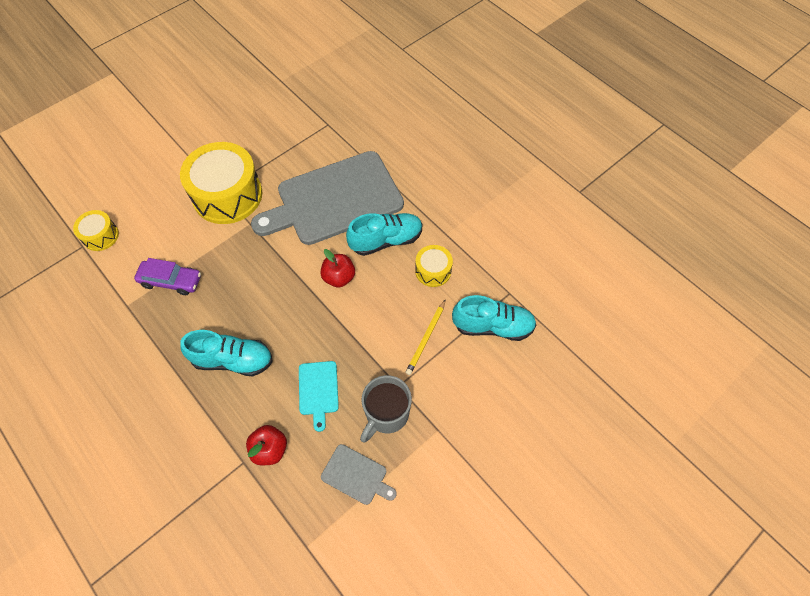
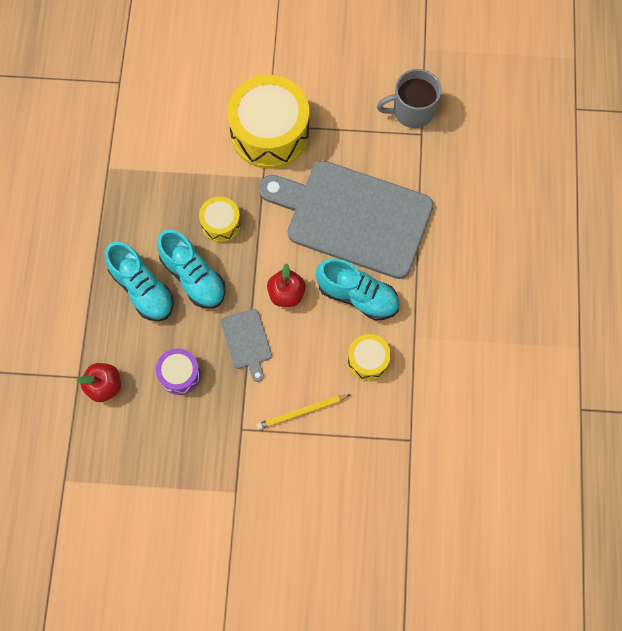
camera: 45 degrees right, 10 degrees up
yellow drum [73,210,119,251] -> yellow drum moved to [199,196,241,242]
purple car [134,258,201,295] -> none
turquoise cutting board [299,361,339,432] -> purple drum [156,348,201,395]
grey cutting board [321,444,397,505] -> grey cutting board moved to [221,309,272,382]
grey mug [360,375,412,442] -> grey mug moved to [377,69,441,128]
turquoise shoe [452,295,536,341] -> turquoise shoe moved to [157,230,226,309]

